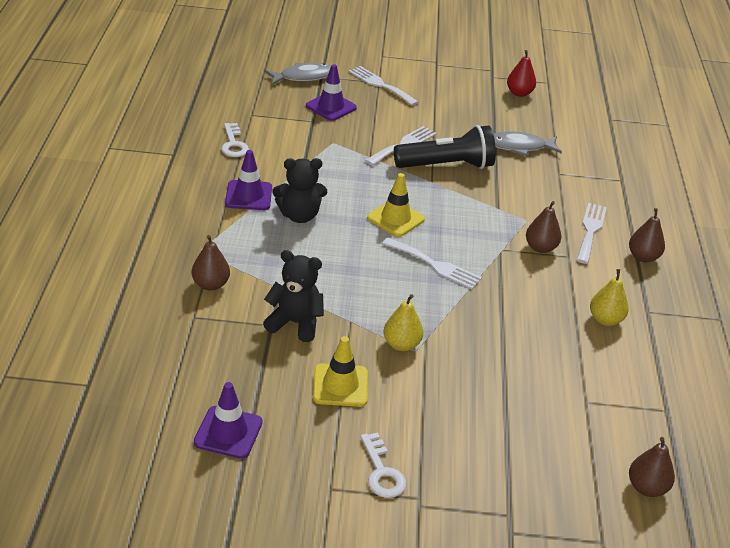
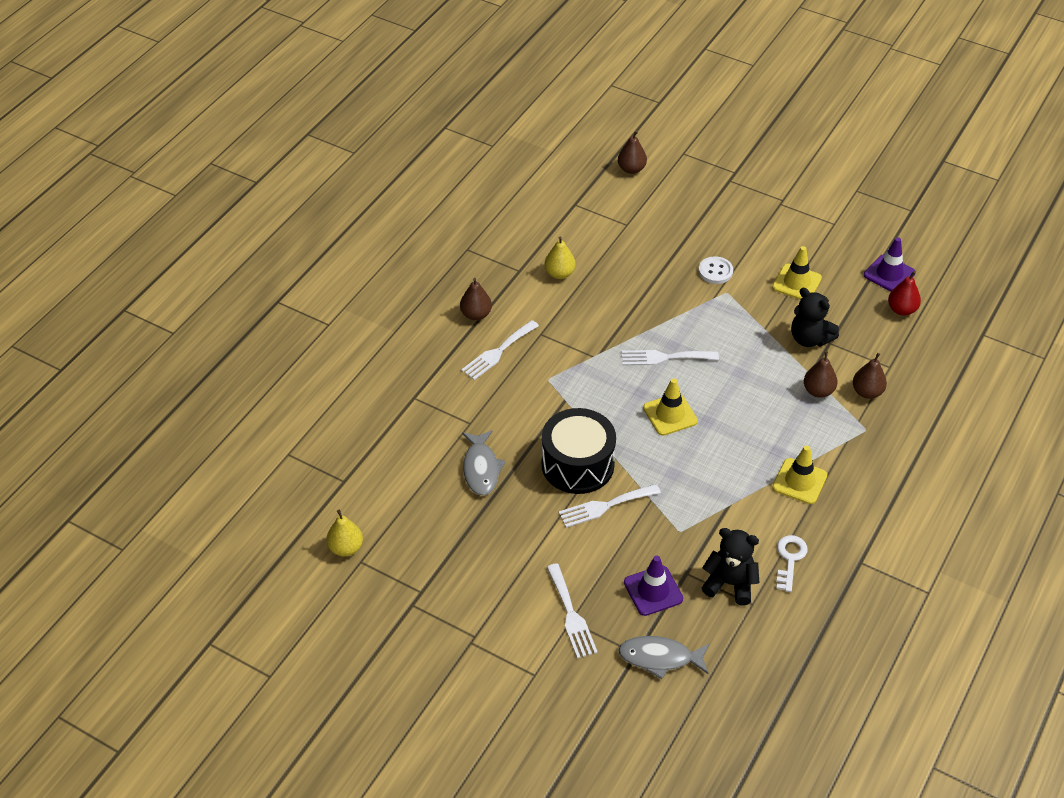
camera: 150 degrees left, 10 degrees up
purple traffic cone [225,150,272,210] -> yellow traffic cone [772,445,827,504]
black teddy bear [272,158,327,223] -> black teddy bear moved to [702,528,759,606]
white key [360,432,406,498] -> none
white fork [382,237,482,289] -> white fork turned 60 degrees counterclockwise [621,350,719,365]
yellow pear [384,294,423,351] -> yellow pear moved to [326,510,363,557]
black flashlight [394,125,496,169] -> black drum [542,408,616,494]
grey fish [493,131,562,156] -> grey fish turned 60 degrees clockwise [462,430,506,496]
red pear [507,50,536,97] -> red pear moved to [888,271,921,316]
brown pear [526,201,561,253] -> brown pear moved to [804,351,838,398]
none -> white button [699,256,733,284]

